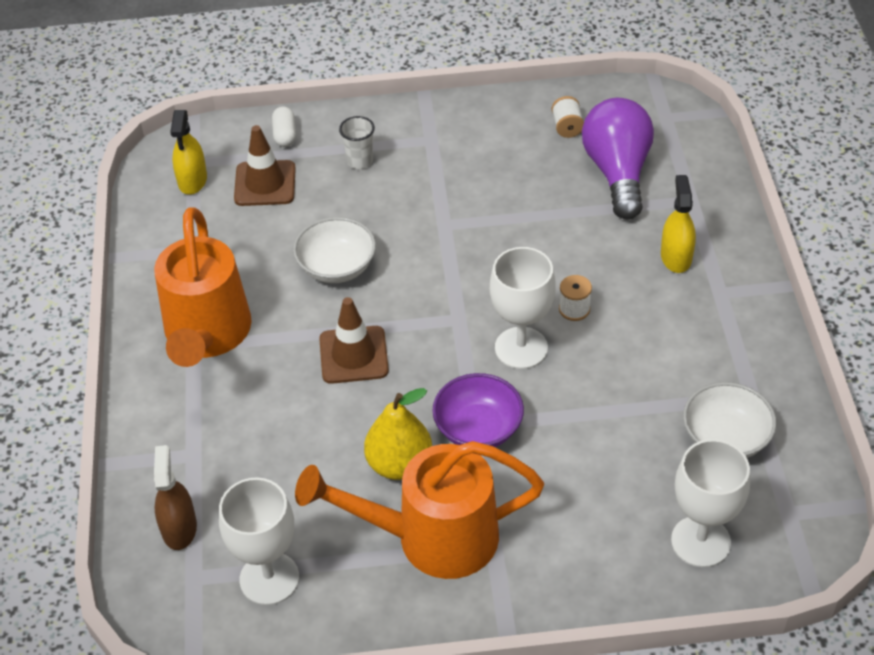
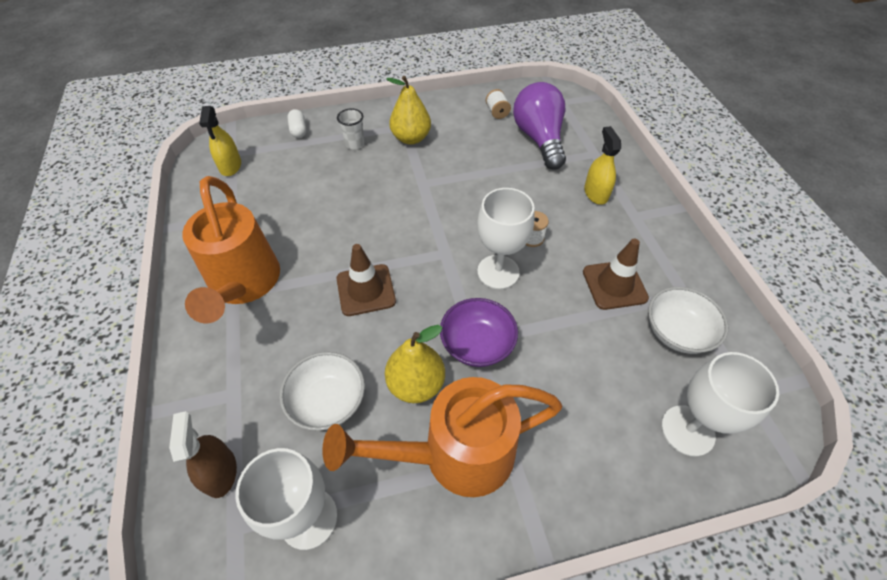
camera: 10 degrees left, 5 degrees up
brown traffic cone [234,125,296,206] -> brown traffic cone moved to [583,238,649,310]
white bowl [293,217,376,283] -> white bowl moved to [280,352,365,431]
none -> yellow pear [386,76,431,145]

